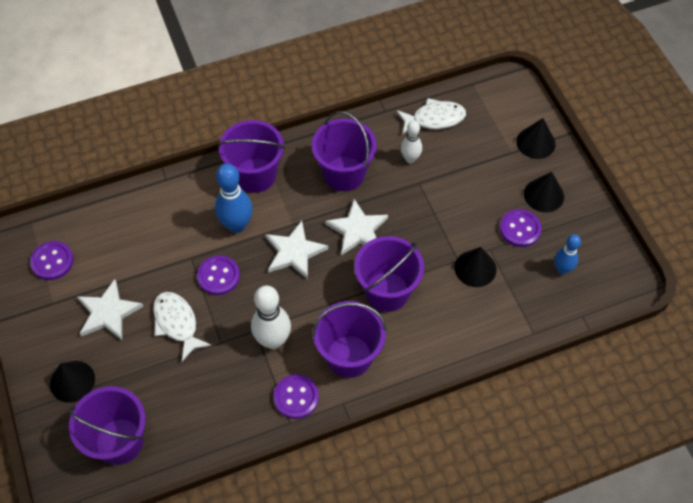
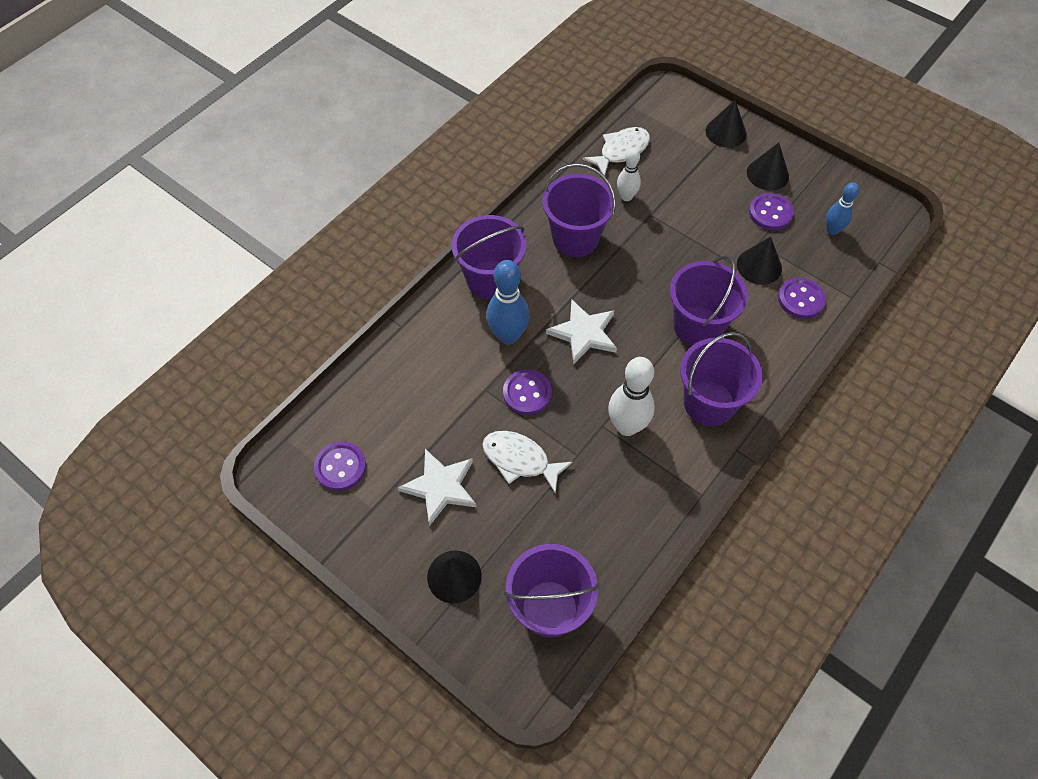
camera: 30 degrees left, 0 degrees up
purple button [274,374,319,419] -> purple button moved to [778,278,826,319]
white star [325,199,388,256] -> none

